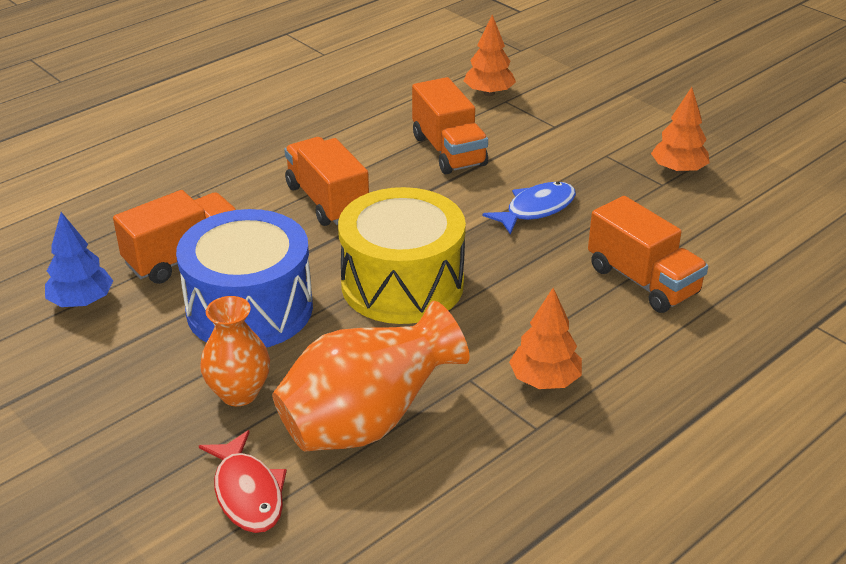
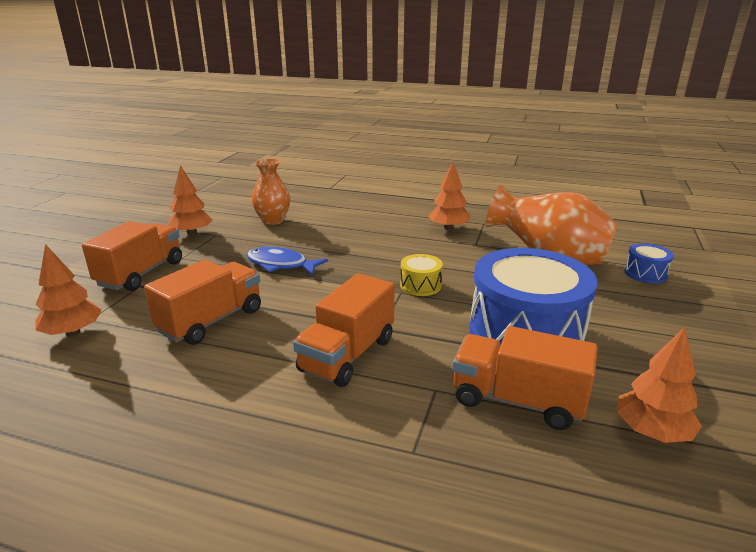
camera: 120 degrees left, 10 degrees down
blue tree [45,212,113,307] -> orange tree [617,327,702,443]
red fish [199,430,287,533] -> blue drum [624,243,674,283]
orange vase [200,296,270,406] -> orange vase moved to [252,159,290,225]
yellow drum [338,187,466,324] -> yellow drum [400,254,443,296], size x0.43
orange truck [588,196,708,313] -> orange truck moved to [82,221,182,291]

